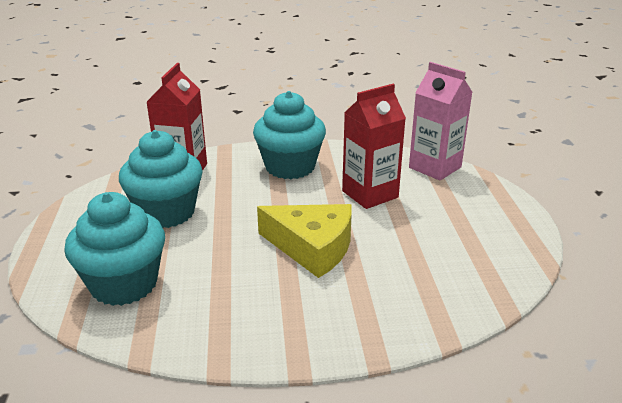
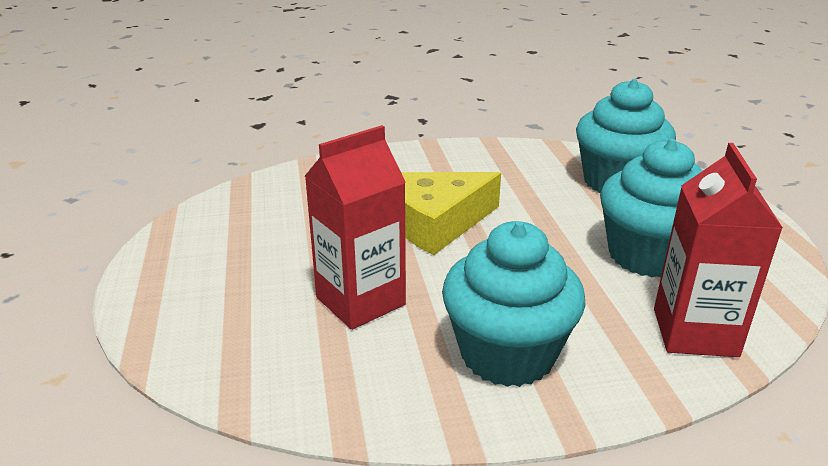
camera: 175 degrees right, 0 degrees up
yellow cheese [257,204,352,278] -> yellow cheese turned 45 degrees counterclockwise [401,172,501,255]
pink carton [409,62,473,180] -> none

